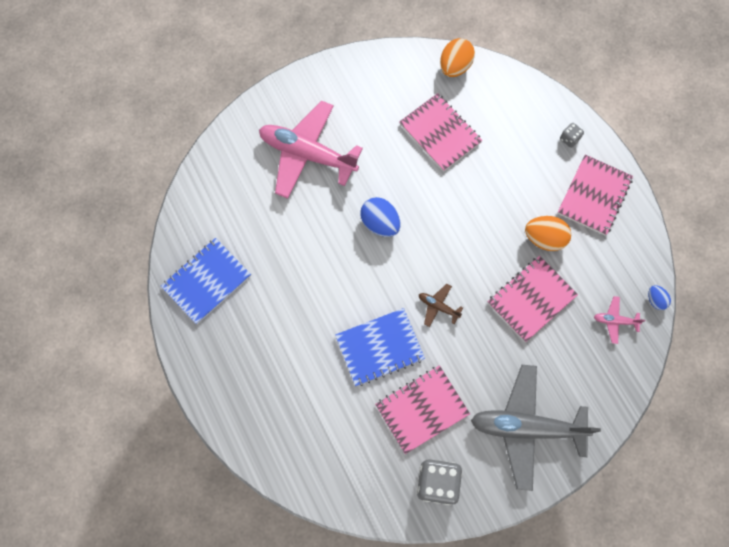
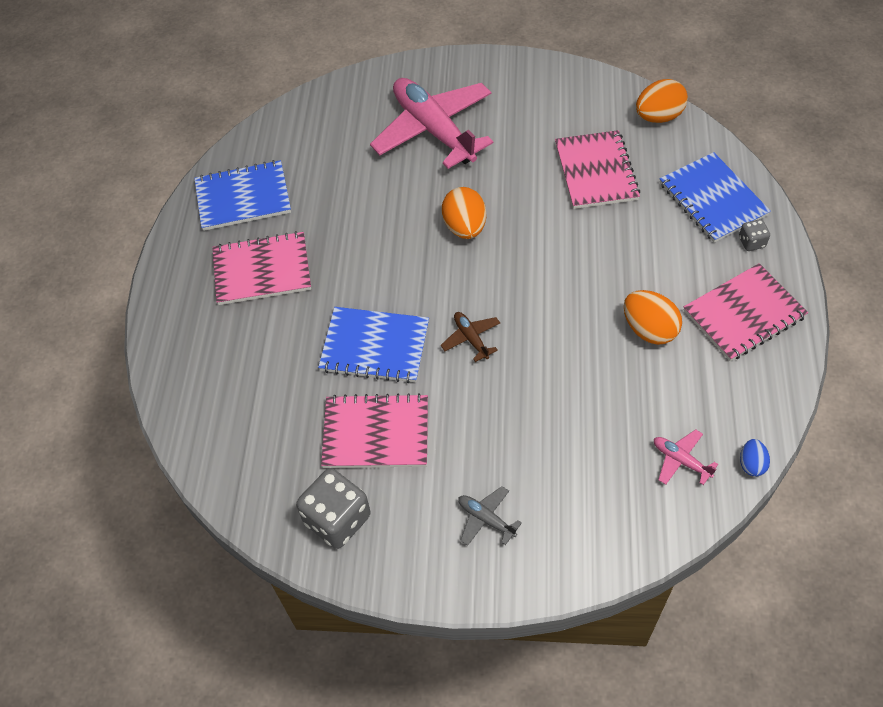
camera: 35 degrees right, 15 degrees down
blue egg [360,197,401,237] -> orange egg [442,187,486,239]
grey plane [471,365,601,491] -> grey plane [458,486,522,546], size x0.41
pink notebook [488,256,578,342] -> pink notebook moved to [212,231,311,305]
none -> blue notebook [660,152,771,243]

